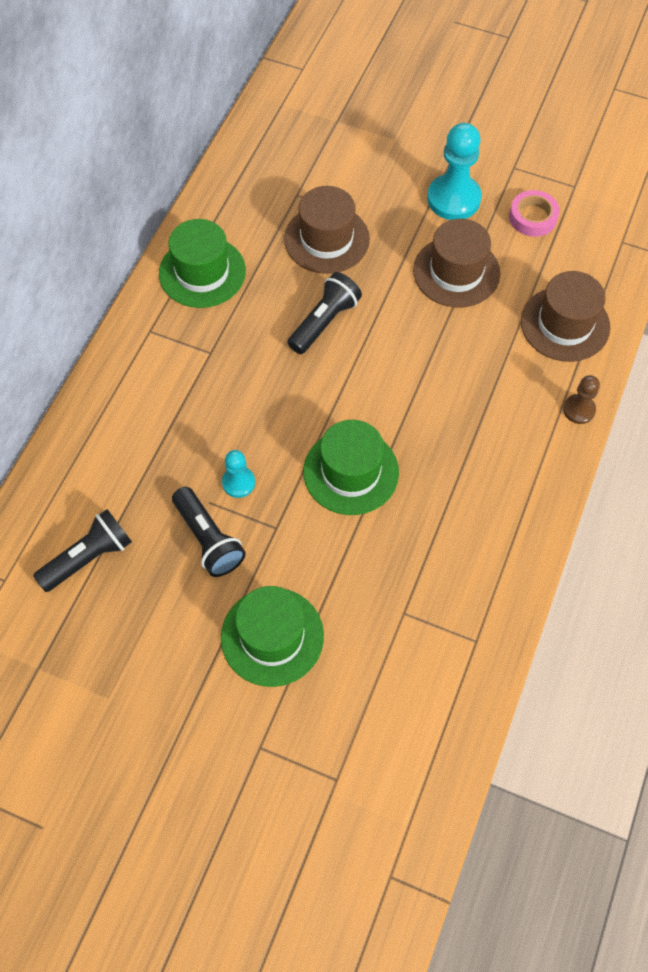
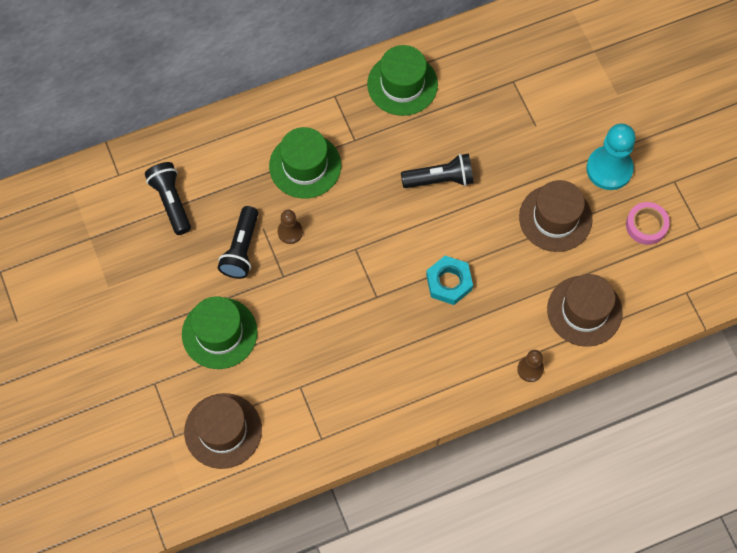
camera: 45 degrees right, 5 degrees up
black flashlight [33,509,132,592] -> black flashlight turned 120 degrees counterclockwise [145,162,191,235]
turquoise pawn [222,450,255,498] -> brown pawn [278,210,303,244]
brown hat [284,186,370,274] -> brown hat moved to [184,393,262,469]
green hat [303,420,399,515] -> green hat moved to [269,127,341,199]
none -> turquoise nut [426,256,473,305]

